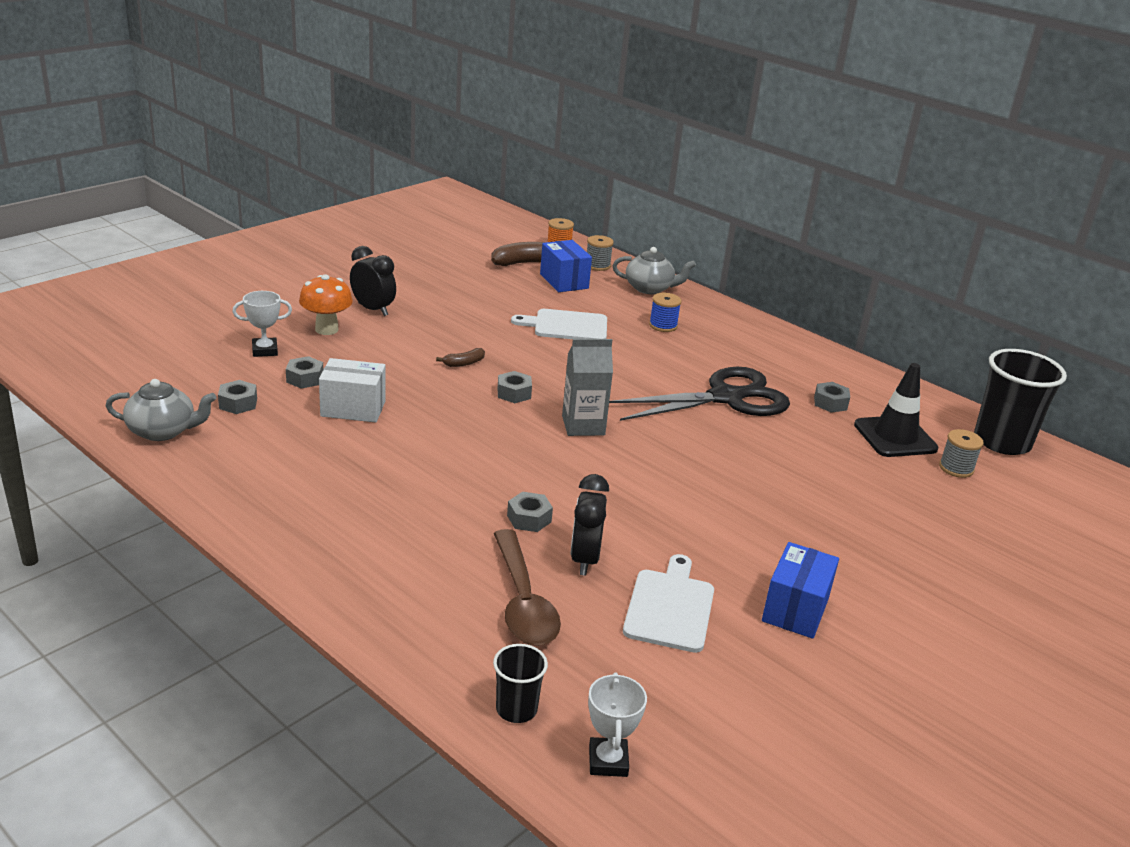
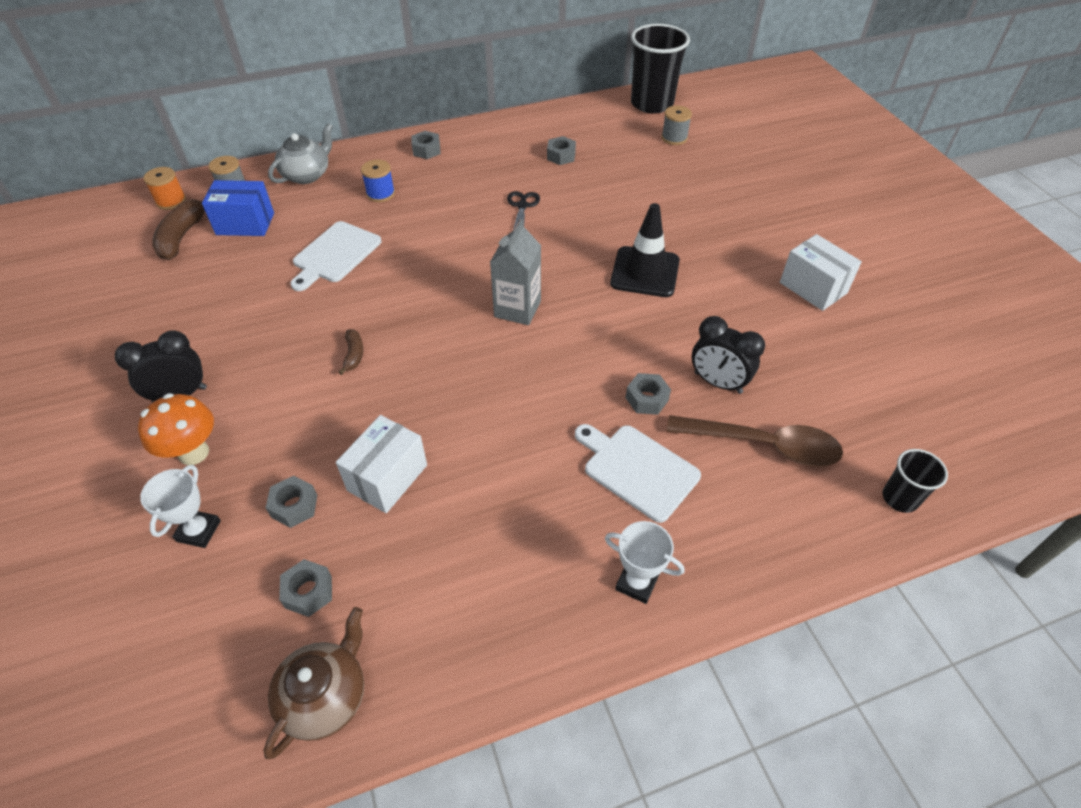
camera: 60 degrees left, 20 degrees up
grey teapot [106,379,216,441] -> brown teapot [263,607,364,759]
grey nut [498,371,532,403] -> grey nut moved to [411,131,441,159]
white trophy [588,673,647,777] -> white trophy moved to [605,521,685,604]
black scissors [609,367,790,421] -> black scissors [507,191,540,231], size x0.41
white cutting board [623,554,714,653] -> white cutting board moved to [575,424,701,523]
blue box [762,542,839,639] -> white box [780,234,862,311]
black traffic cone [854,363,938,457] -> black traffic cone moved to [610,203,680,297]

